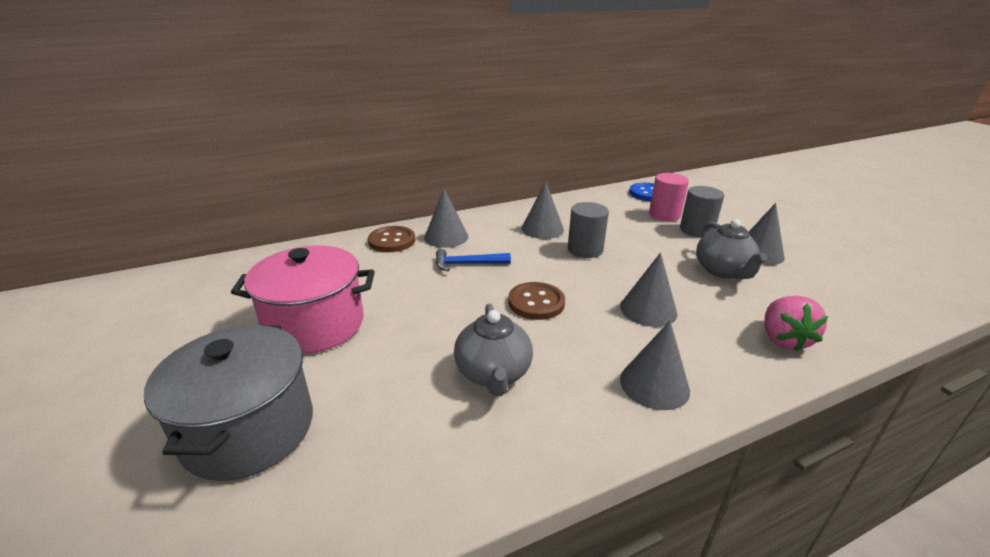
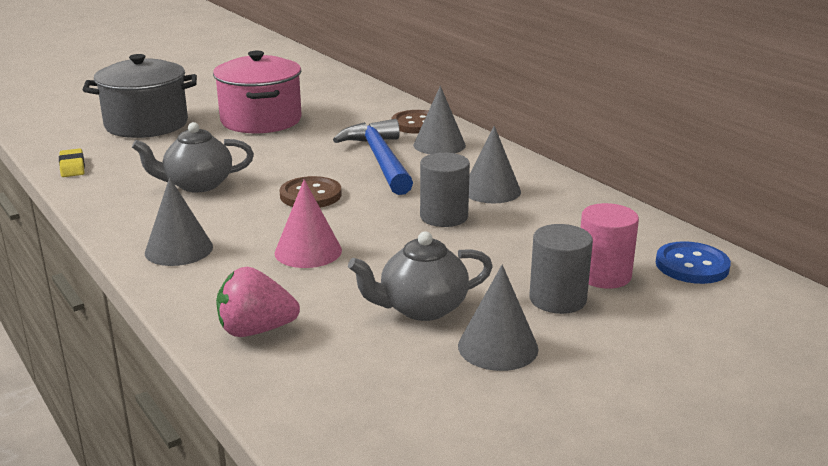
camera: 80 degrees right, 5 degrees down
blue hammer [436,249,511,271] -> blue hammer [333,119,413,195], size x1.80
grey cone [620,253,678,327] -> pink cone [275,179,342,268]
none -> yellow eraser [59,148,85,177]

